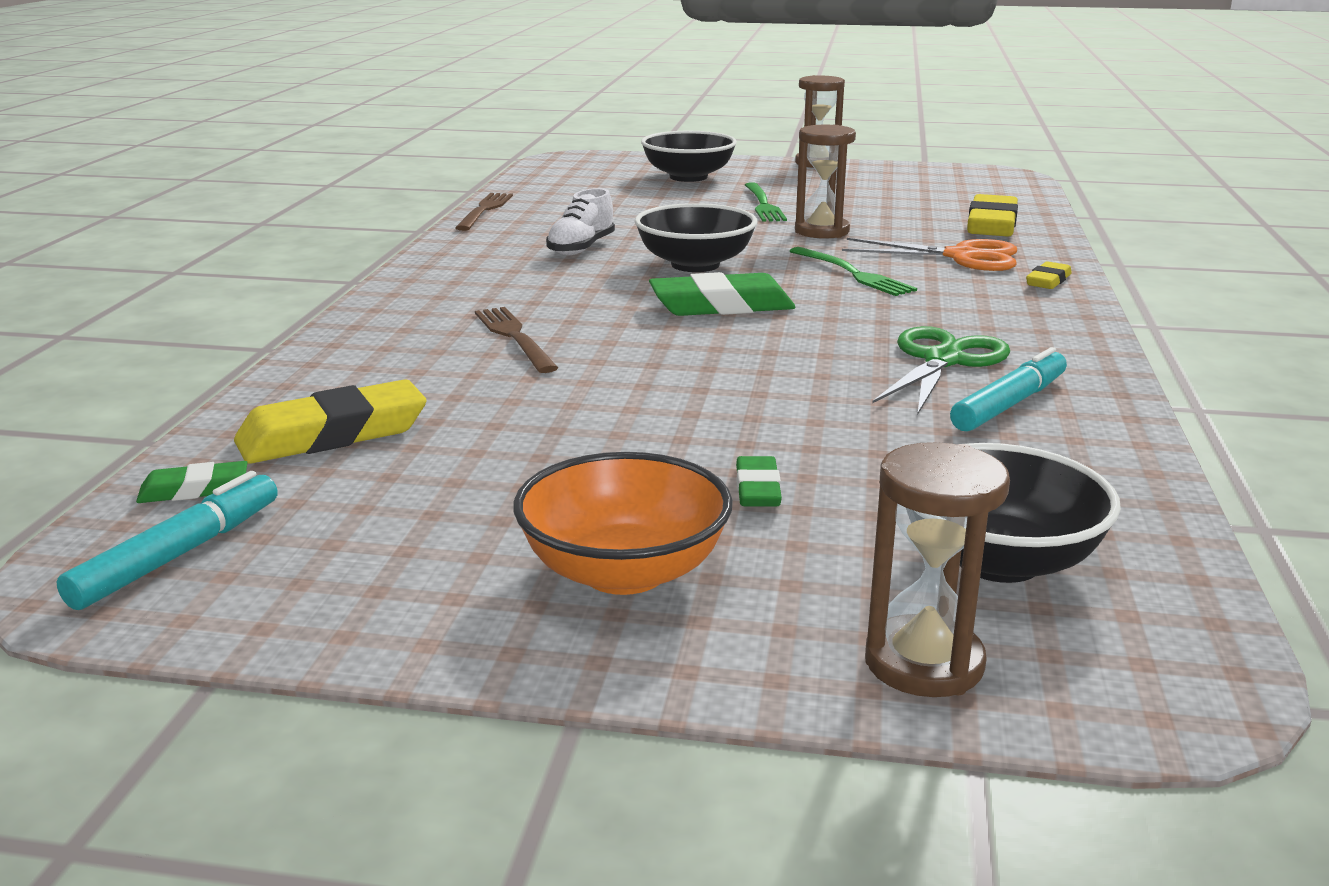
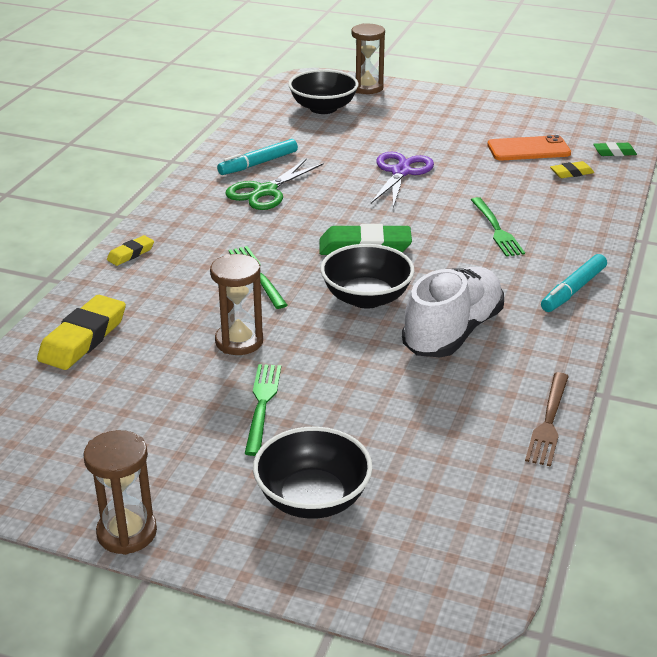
camera: 170 degrees left, 10 degrees up
turquoise marker [57,471,278,610] -> turquoise marker moved to [541,254,607,312]
yellow eraser [234,379,426,464] -> yellow eraser [550,161,594,178], size x0.53
brown fork [475,307,558,373] -> green fork [471,197,525,257]
orange bowl [514,452,733,595] -> none
white shoe [546,188,615,255] -> white shoe [402,267,504,357], size x1.74
green eraser [736,456,782,507] -> none
orange scissors [842,238,1017,271] -> none
none -> purple scissors [371,152,434,208]
none -> orange phone [487,135,571,160]

